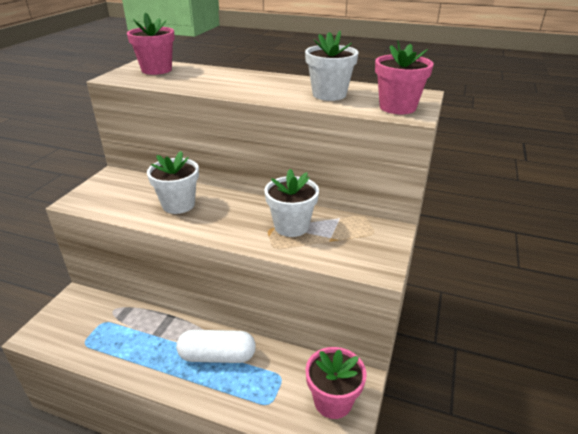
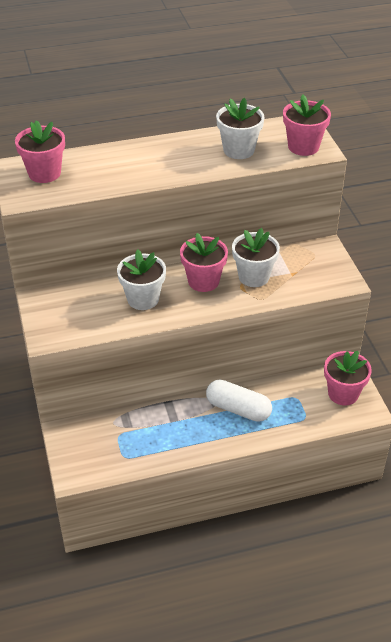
camera: 35 degrees left, 10 degrees up
white capsule [176,330,256,363] -> white capsule turned 60 degrees clockwise [206,380,272,422]
none -> pink flower pot [180,233,228,292]

